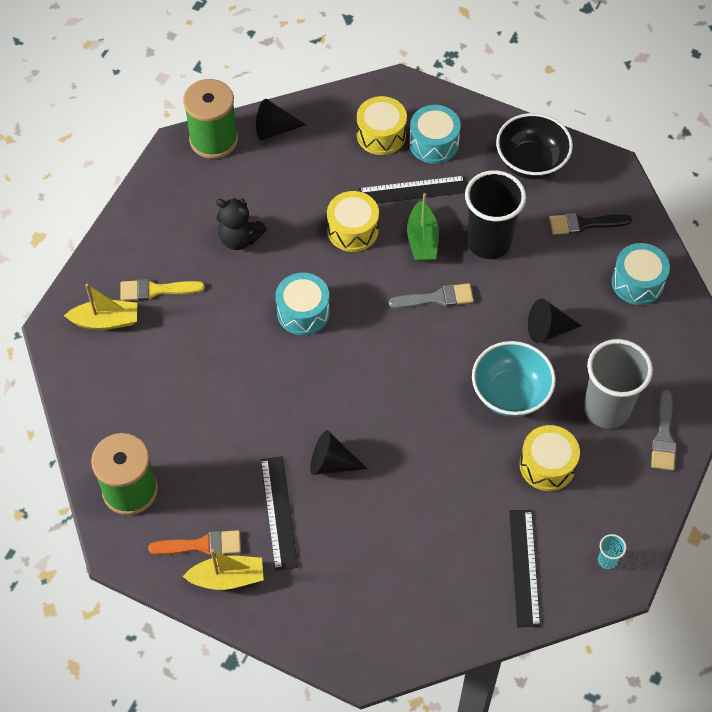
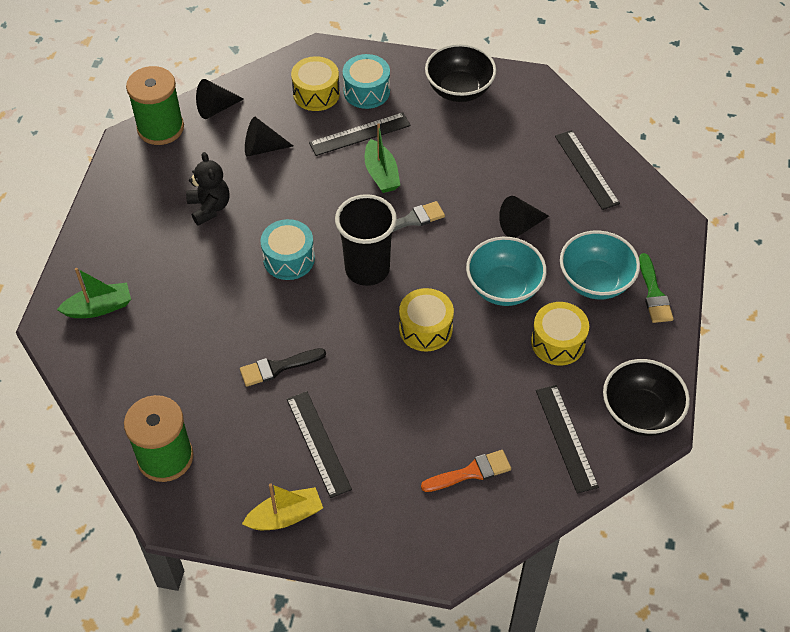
camera: 15 degrees left, 5 degrees down
yellow boat [64,284,137,330] -> green boat [57,268,131,318]
yellow brush [121,279,205,301] -> none
orange brush [148,530,241,556] -> orange brush moved to [421,450,511,492]
black teddy bear [216,198,267,250] -> black teddy bear turned 120 degrees counterclockwise [186,152,230,226]
black cone [310,430,367,475] -> black cone moved to [245,117,293,157]
yellow drum [327,191,379,252] -> yellow drum moved to [399,288,454,352]
black cup [465,170,526,259] -> black cup moved to [335,194,397,286]
black brush [549,213,632,235] -> black brush moved to [240,348,326,387]
grey cup [584,339,653,429] -> turquoise bowl [560,230,640,300]
turquoise cup [598,534,626,569] -> black bowl [603,359,690,436]
turquoise drum [612,243,670,305] -> black ruler [555,130,620,210]
grey brush [651,390,676,470] -> green brush [639,253,674,323]

